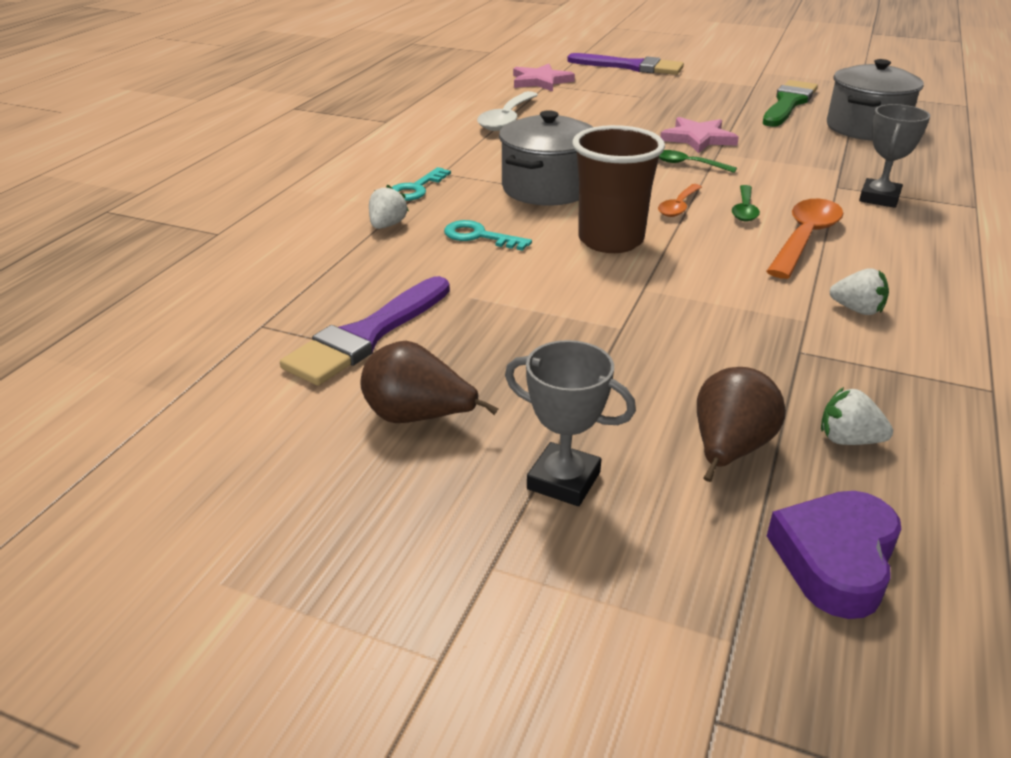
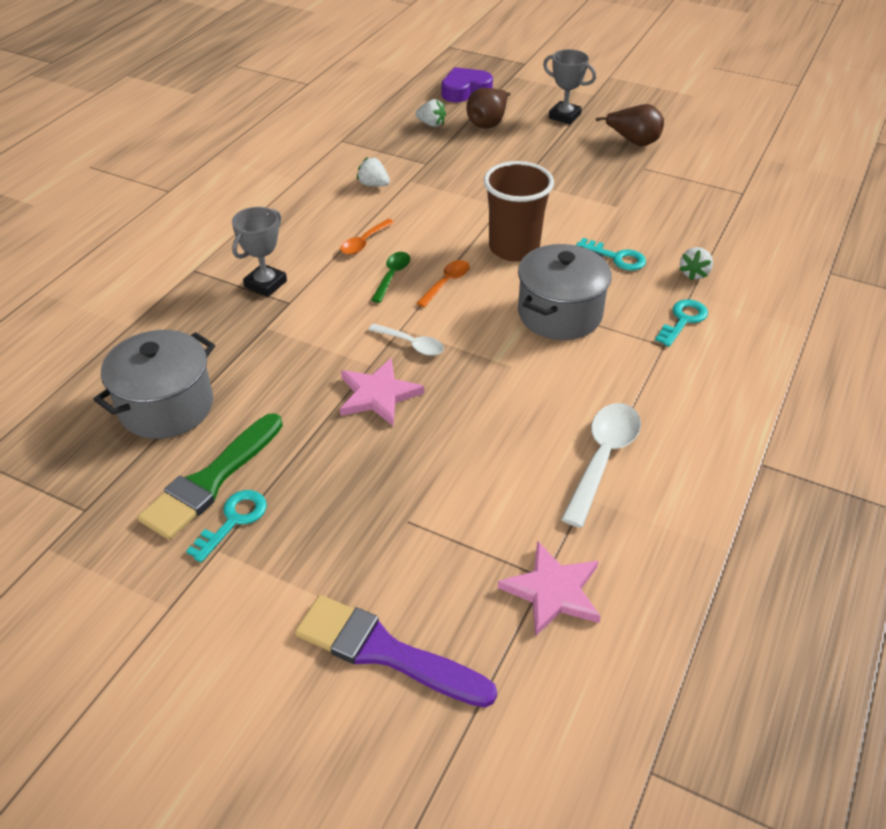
camera: 175 degrees left, 10 degrees up
purple brush [280,276,450,386] -> none
green spoon [659,150,737,173] -> white spoon [368,324,444,356]
orange spoon [766,199,844,279] -> orange spoon [340,219,395,255], size x0.58
purple heart [767,491,901,619] -> purple heart turned 150 degrees counterclockwise [442,67,493,102]
none -> turquoise key [186,490,267,563]

